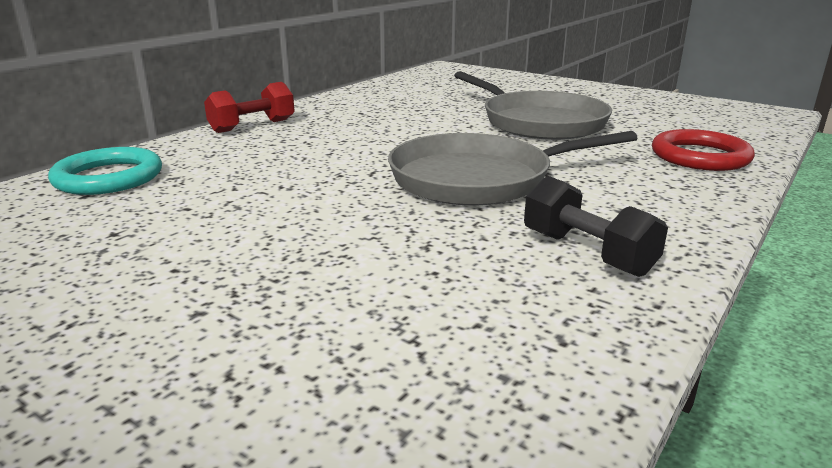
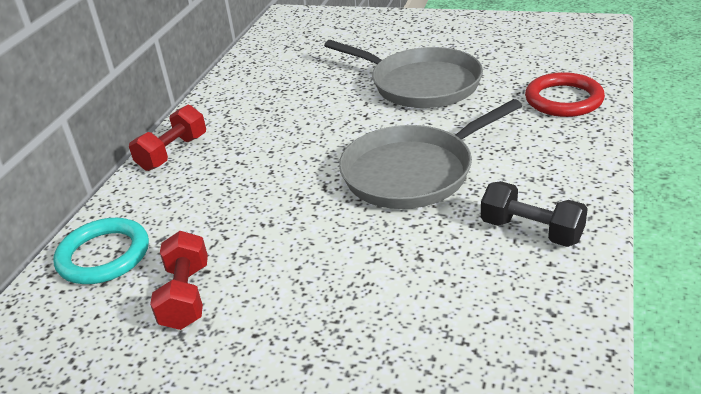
camera: 15 degrees left, 10 degrees up
none -> red dumbbell [150,231,208,330]

